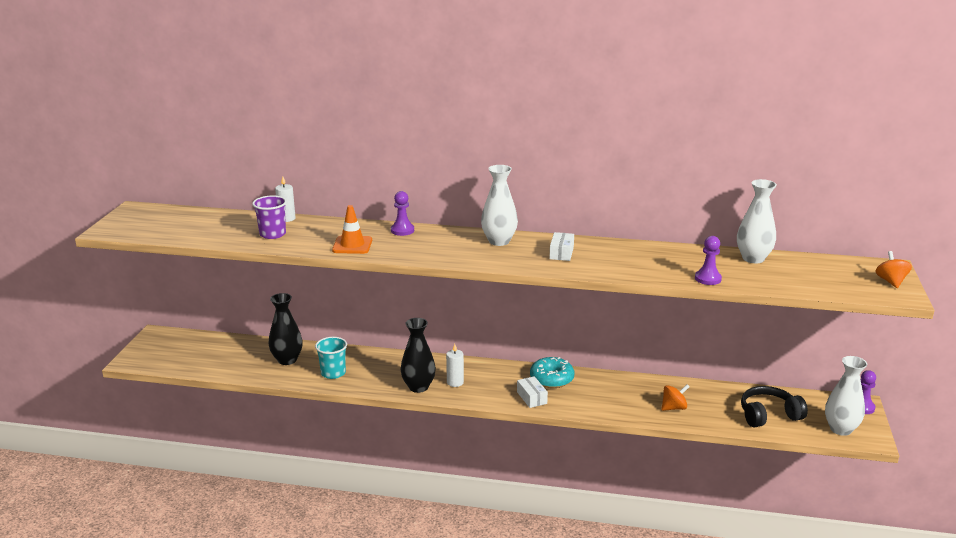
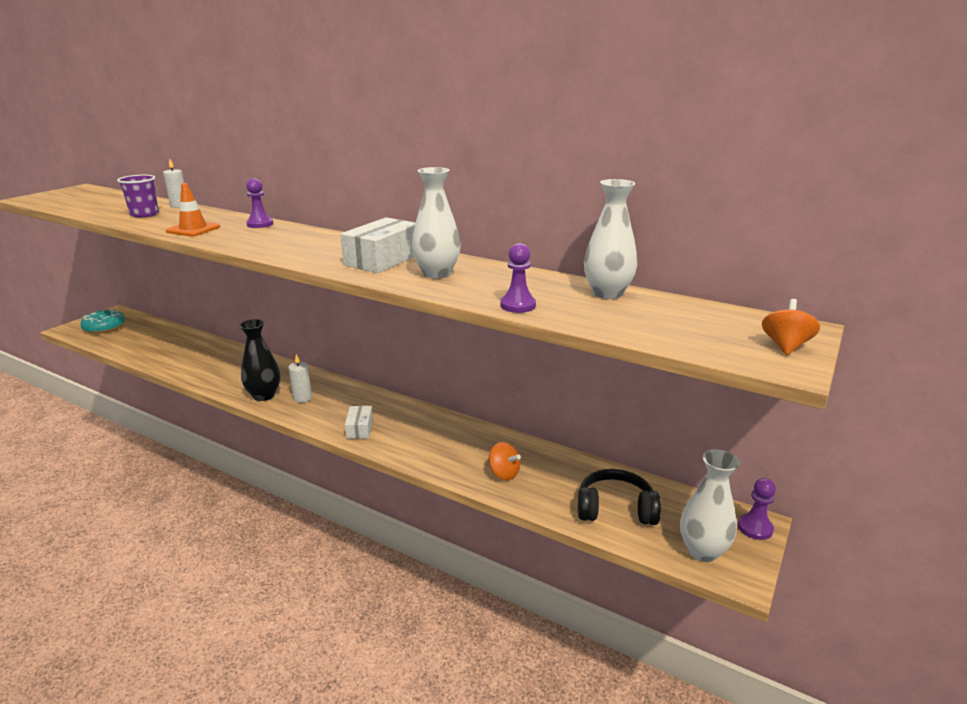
camera: 20 degrees right, 0 degrees up
black vase [268,293,303,365] -> none
turquoise cup [315,337,347,379] -> none
white vase [481,165,518,246] -> white vase moved to [412,167,461,279]
turquoise donut [530,357,574,388] -> turquoise donut moved to [80,310,125,334]
white box [549,232,574,261] -> white box [340,217,416,273], size x1.76
orange spinning top [661,384,690,411] -> orange spinning top turned 45 degrees clockwise [489,442,521,480]

